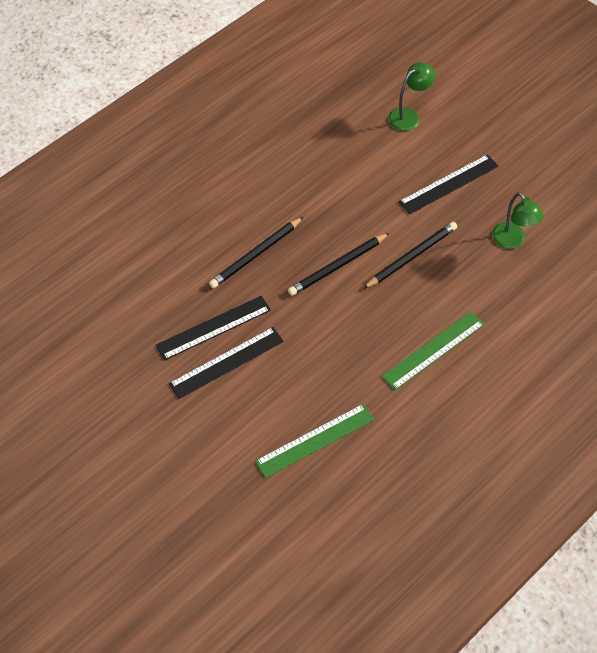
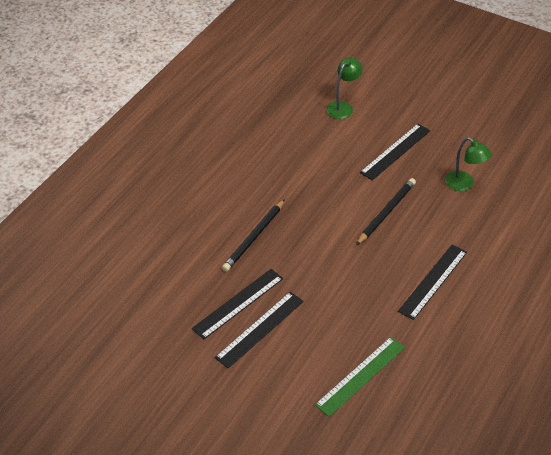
camera: 15 degrees left, 10 degrees down
black pencil [288,233,389,296] -> none
green ruler [382,311,485,390] -> black ruler [398,244,467,320]

